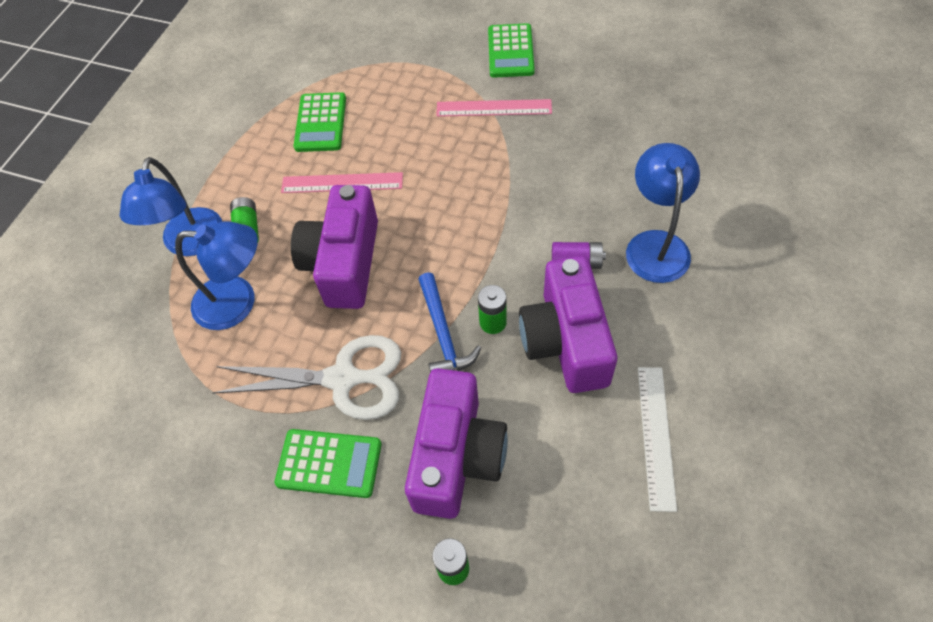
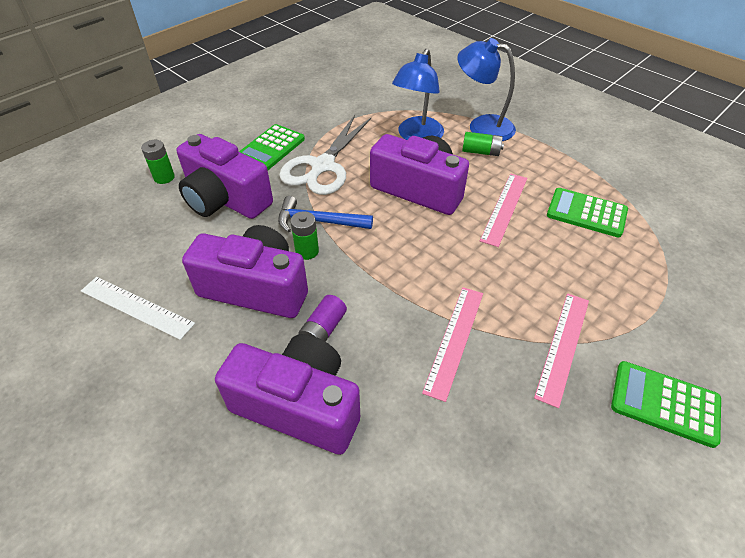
camera: 110 degrees right, 10 degrees down
blue lamp [626,143,700,283] -> purple camera [215,334,360,455]
none -> pink ruler [422,287,483,402]

